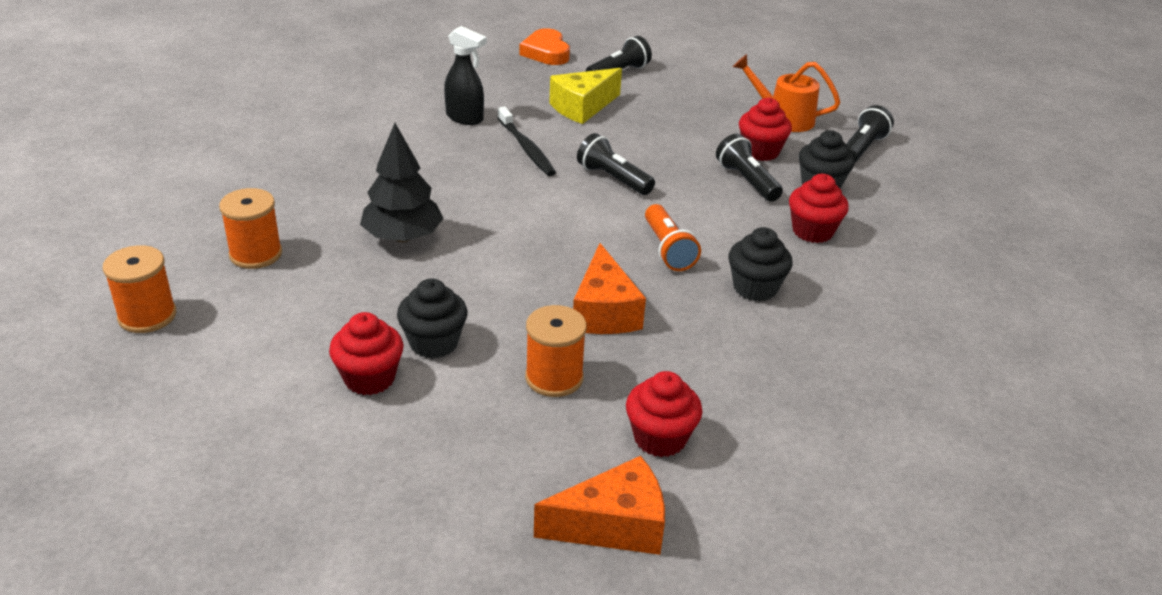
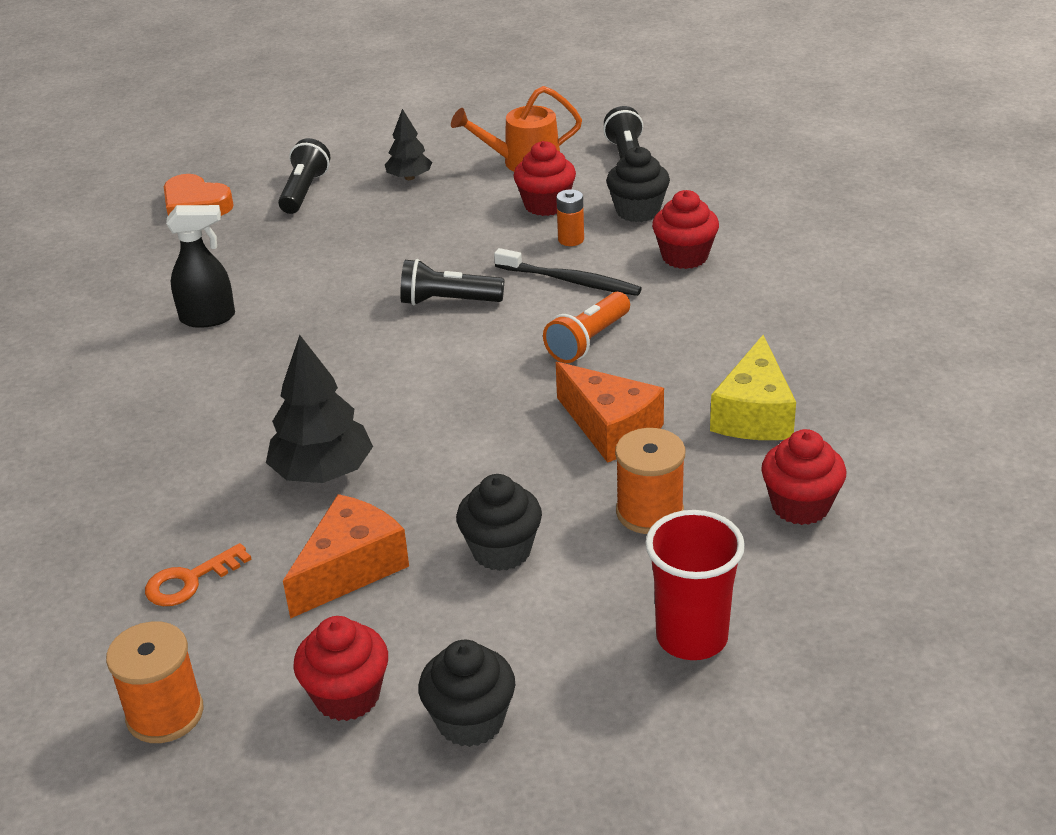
camera: 35 degrees left, 0 degrees up
orange spool [219,188,282,269] -> orange key [145,543,252,606]
red cupcake [329,312,404,395] -> red cupcake moved to [293,616,388,721]
black toothbrush [497,106,556,176] -> black toothbrush moved to [494,248,642,296]
orange cheese [534,456,665,555] -> orange cheese moved to [283,494,409,619]
yellow cheese [549,68,622,124] -> yellow cheese moved to [710,335,796,440]
orange flashlight [645,204,701,271] -> orange flashlight turned 90 degrees clockwise [543,292,630,363]
black flashlight [716,134,783,202] -> orange battery [556,189,584,246]
black cupcake [728,227,793,301] -> black cupcake moved to [418,640,515,747]
none -> black tree [385,109,432,180]
none -> red cup [645,510,745,660]

